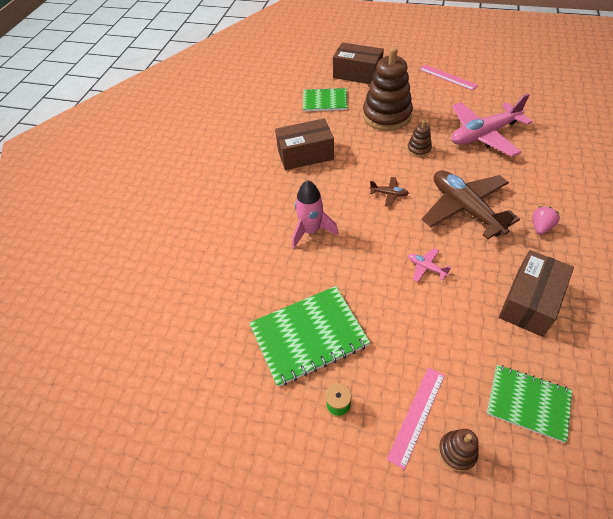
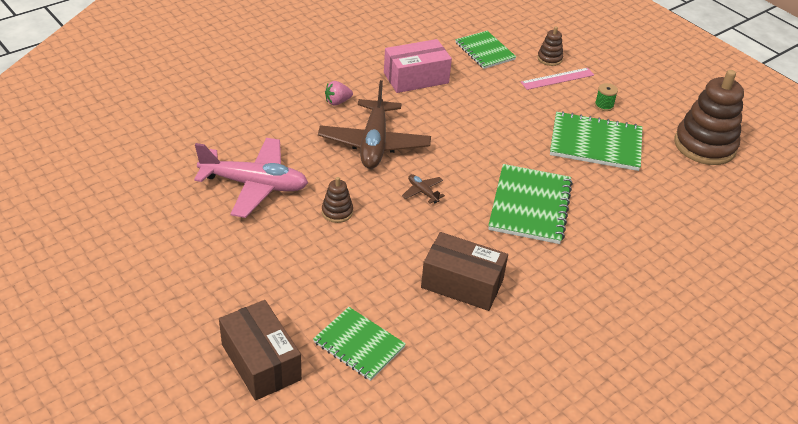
camera: 150 degrees left, 10 degrees down
pink rocket [292,180,338,248] -> green notebook [488,164,573,244]
brown stacking toy [363,47,413,131] -> brown stacking toy moved to [674,70,744,165]
pink plane [408,248,451,282] -> none
pink ruler [419,65,478,91] -> none
brown box [499,250,574,337] -> pink box [384,39,452,93]

